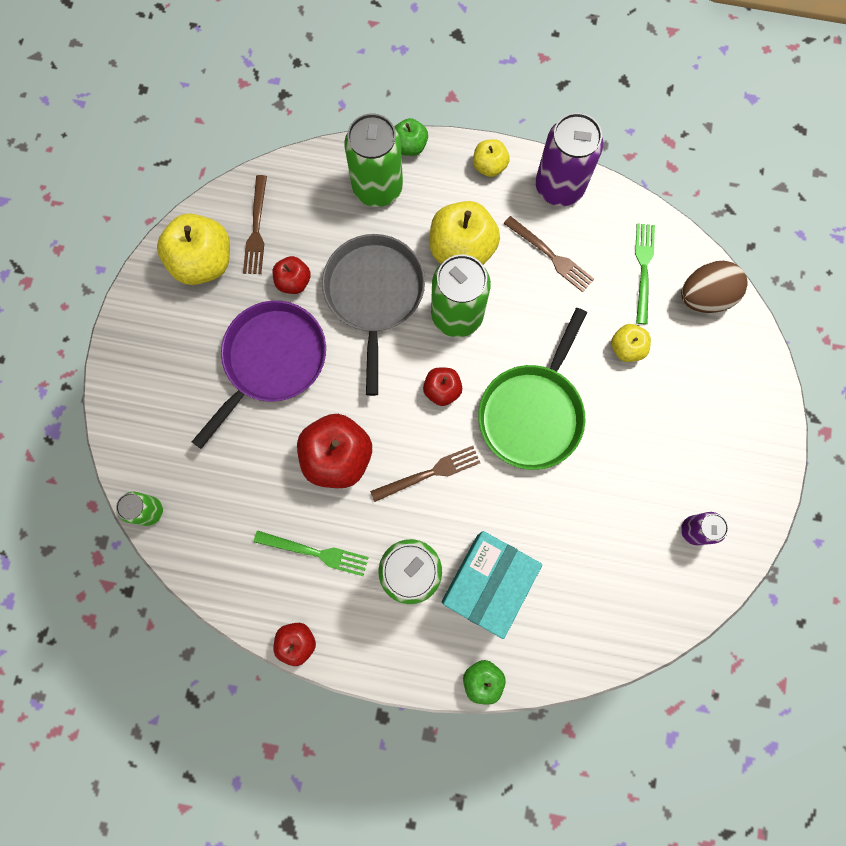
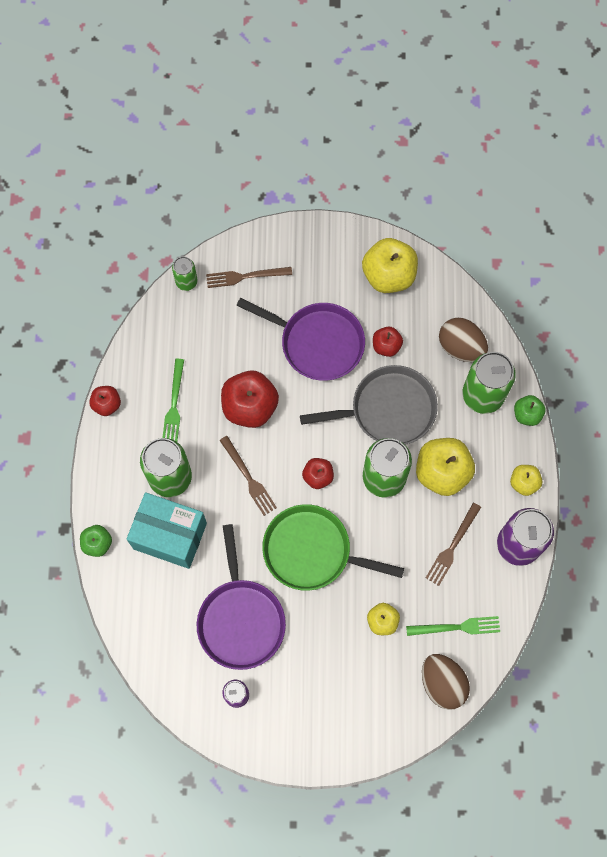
camera: 80 degrees right, 5 degrees down
brown fork [243,175,267,274] -> brown fork moved to [206,267,292,288]
none -> purple pan [197,524,286,670]
none -> brown egg [439,318,488,362]

